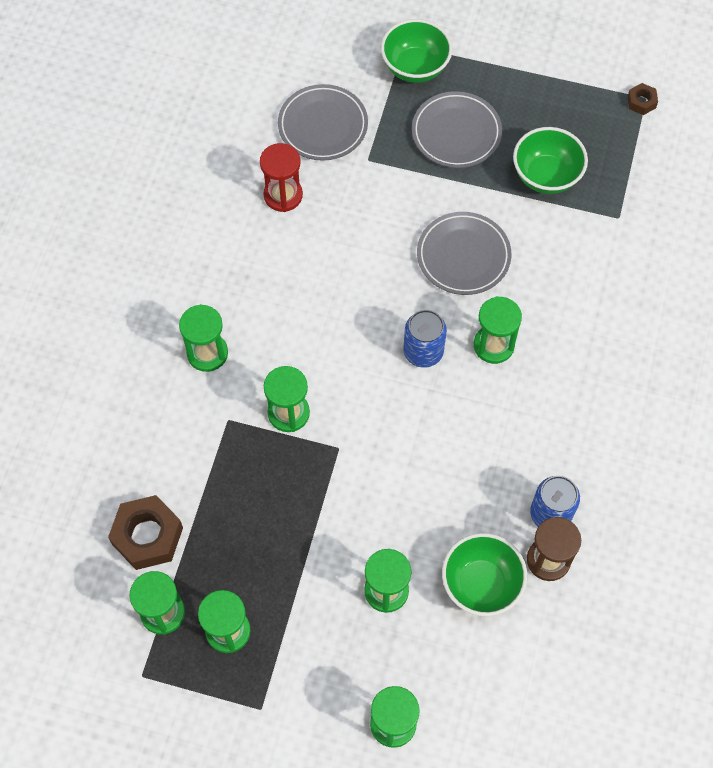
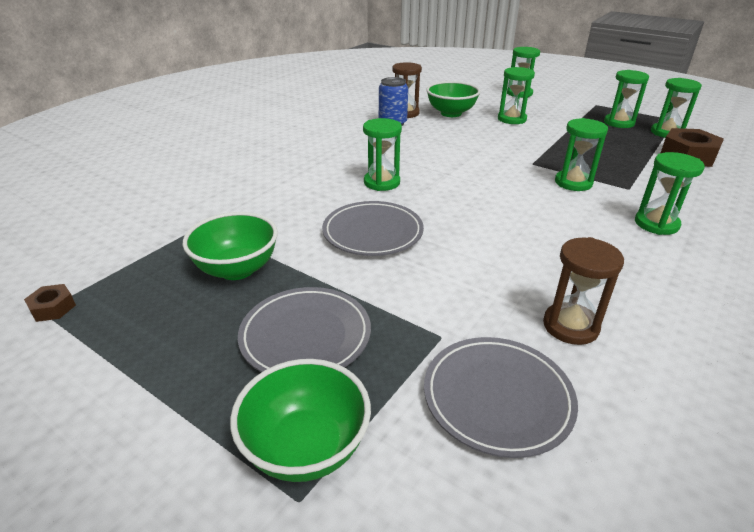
camera: 160 degrees left, 30 degrees down
red hourglass [260,143,303,212] -> brown hourglass [543,237,624,345]
blue can [403,310,447,368] -> none

